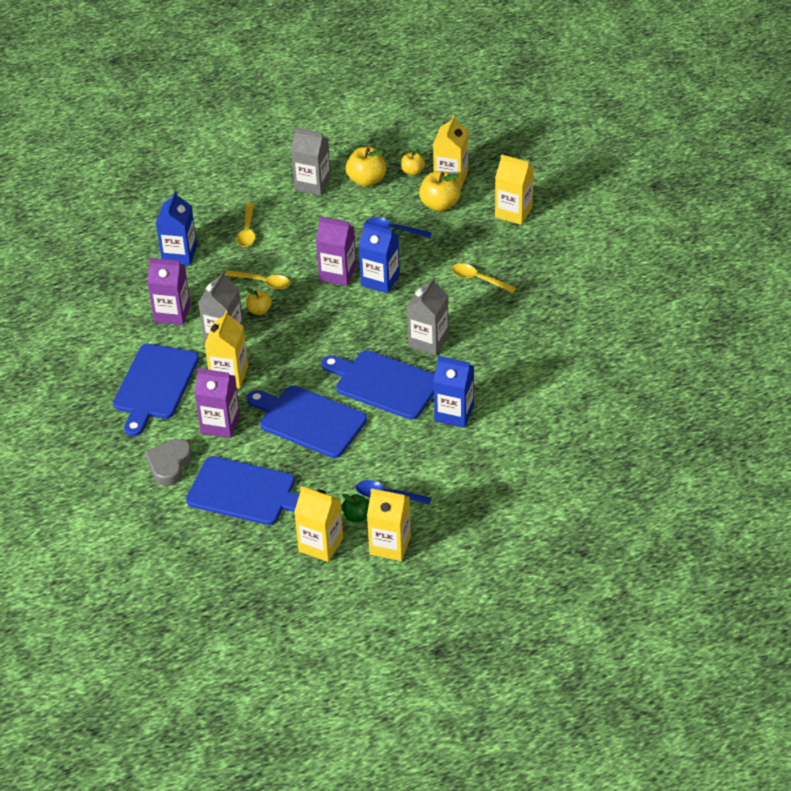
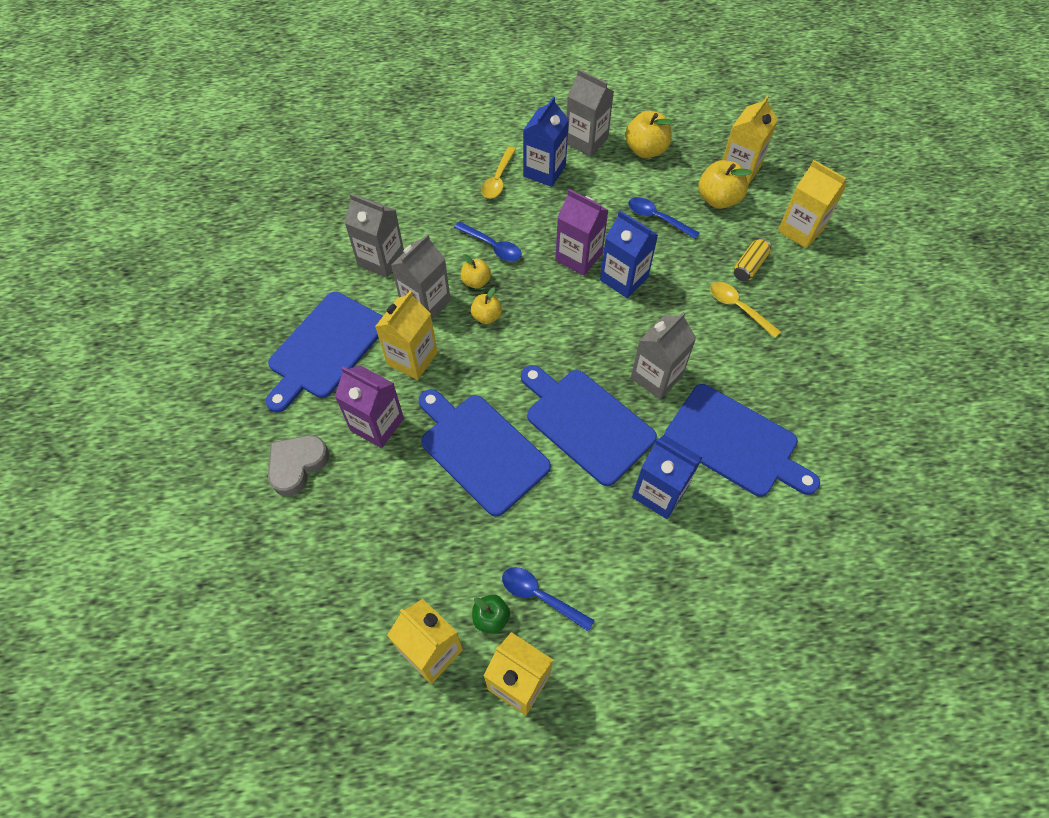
camera: 15 degrees right, 15 degrees up
purple carton [147,258,191,325] -> grey carton [345,193,404,278]
blue carton [156,191,197,265] -> blue carton moved to [523,96,569,187]
blue cutting board [186,456,300,525] -> blue cutting board moved to [664,384,820,497]
yellow spoon [225,270,291,289] -> blue spoon [454,221,522,261]
yellow apple [401,145,425,175] -> yellow apple moved to [471,287,502,324]
none -> yellow can [734,238,771,282]

